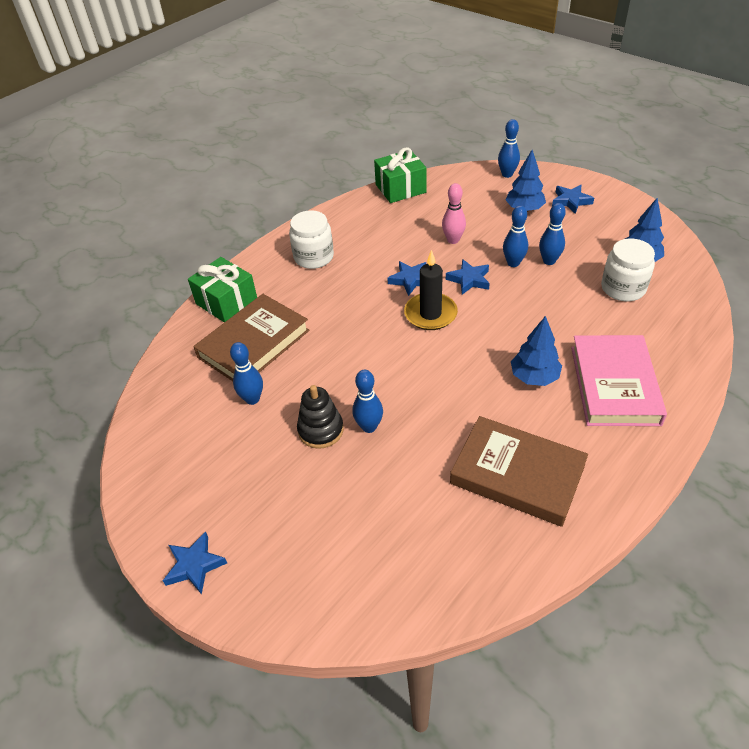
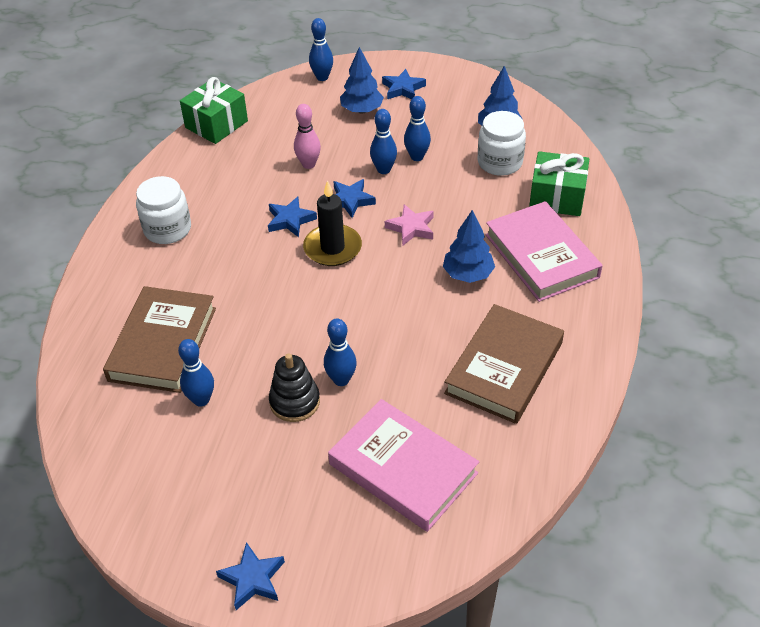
camera: 30 degrees left, 0 degrees up
green gift [188,257,257,322] -> green gift moved to [529,151,589,216]
brown book [450,416,588,527] -> brown book turned 60 degrees counterclockwise [444,304,564,424]
none -> pink book [328,399,479,532]
none -> pink star [385,204,434,246]

